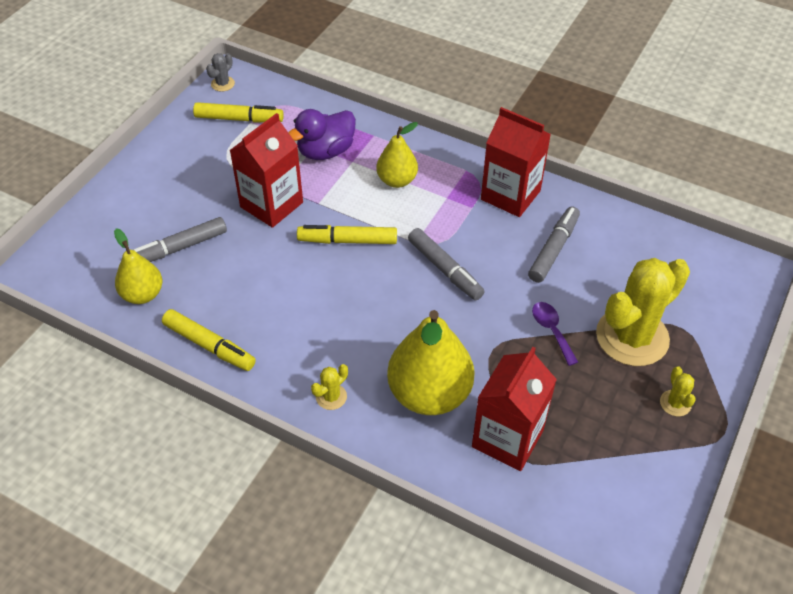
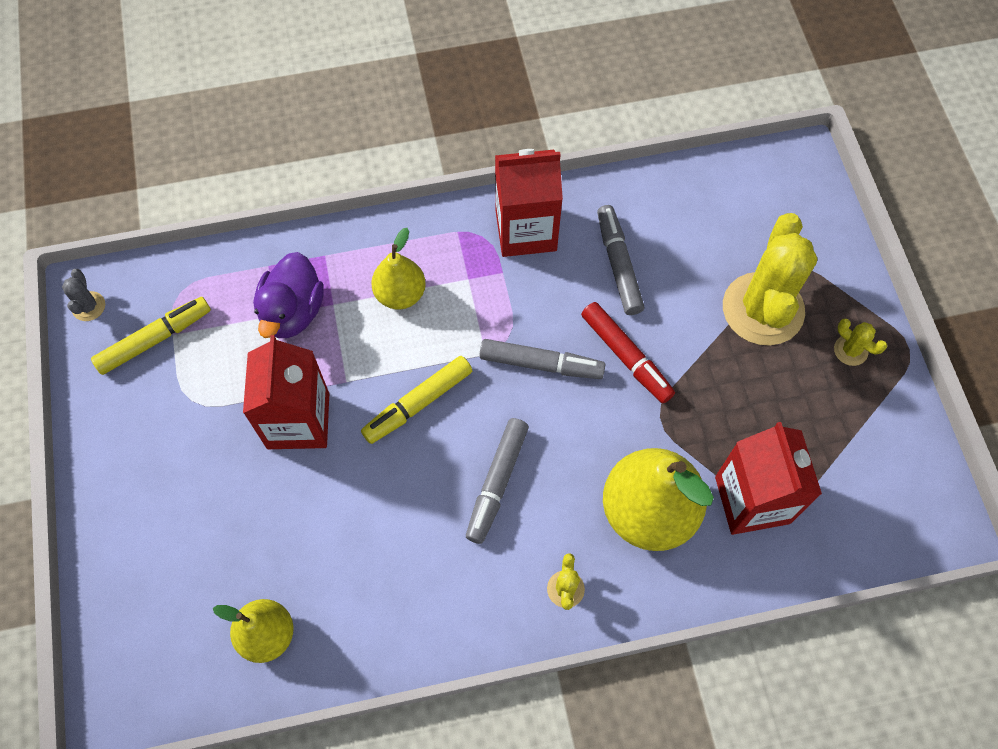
camera: 40 degrees left, 15 degrees up
grey marker [134,217,227,262] -> grey marker moved to [466,418,529,544]
yellow marker [162,309,256,371] -> none
purple spoon [532,302,578,366] -> none
none -> red marker [581,302,675,403]

